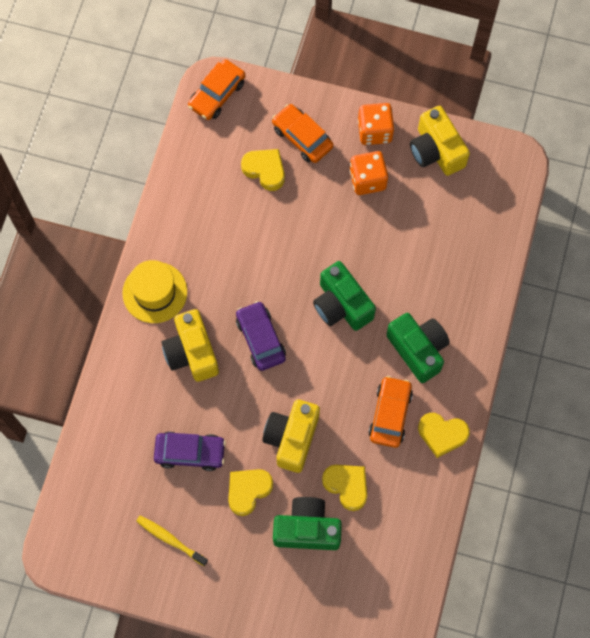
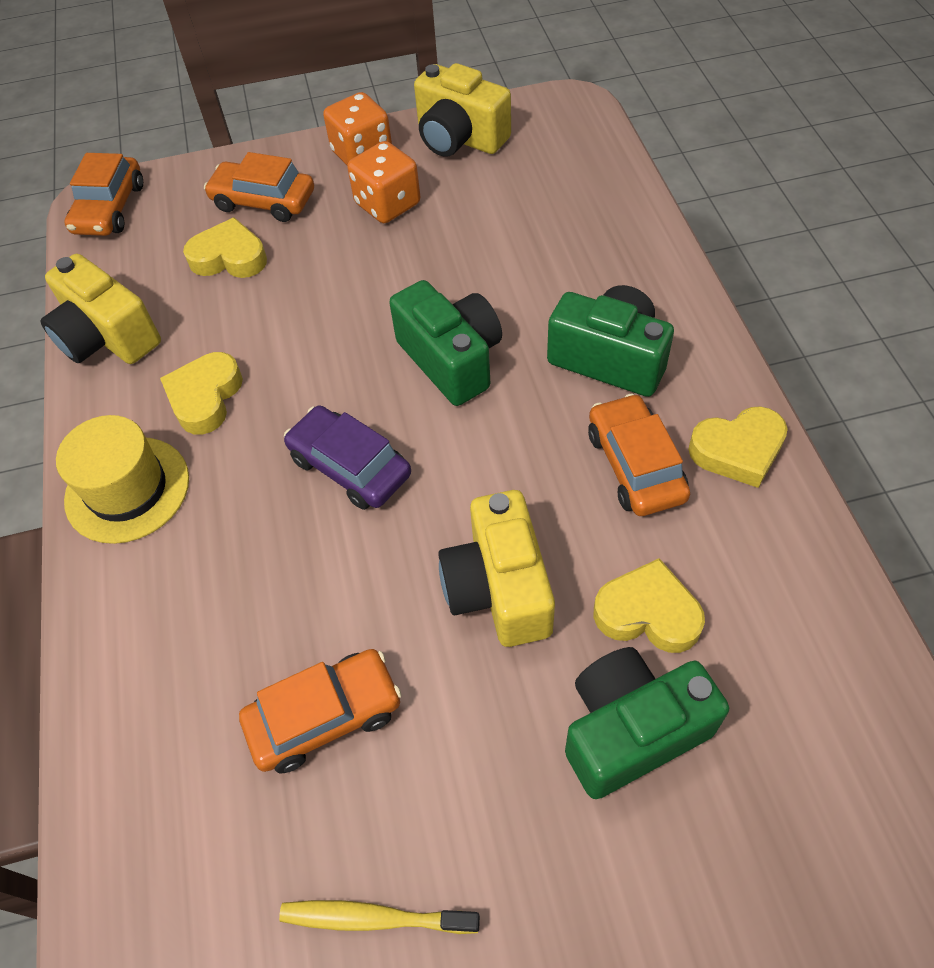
camera: 25 degrees left, 15 degrees down
purple car [154,432,226,471] -> orange car [239,649,402,774]
yellow camera [162,309,219,382] -> yellow camera moved to [40,254,161,364]
yellow heart [228,469,273,516] -> yellow heart moved to [160,352,243,435]
green camera [313,261,376,331] -> green camera turned 150 degrees counterclockwise [389,280,502,406]

